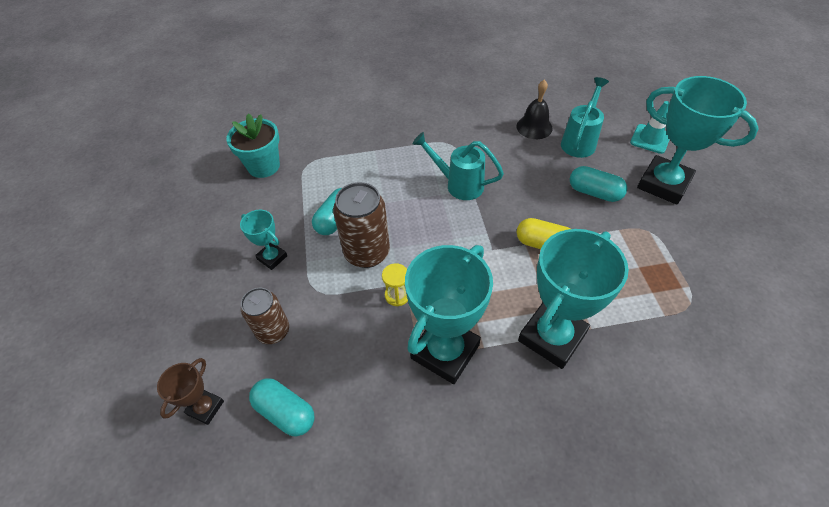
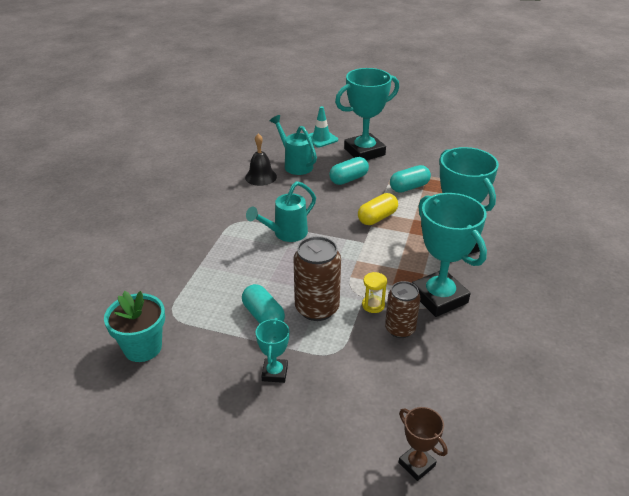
camera: 65 degrees left, 15 degrees down
turquoise trophy [240,210,287,270] -> turquoise trophy turned 60 degrees counterclockwise [256,318,289,383]
brown can [241,288,289,344] -> brown can moved to [385,281,420,338]
turquoise capsule [249,378,315,436] -> turquoise capsule moved to [390,165,431,193]

